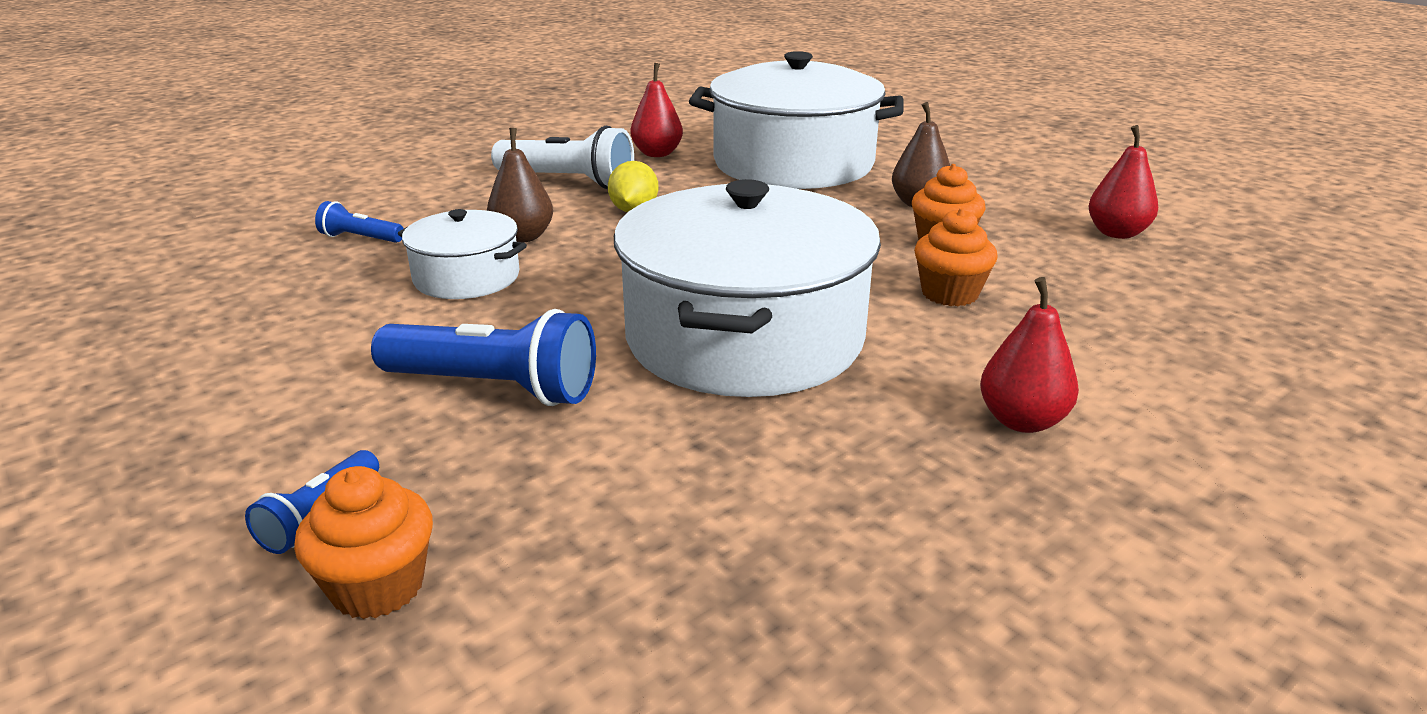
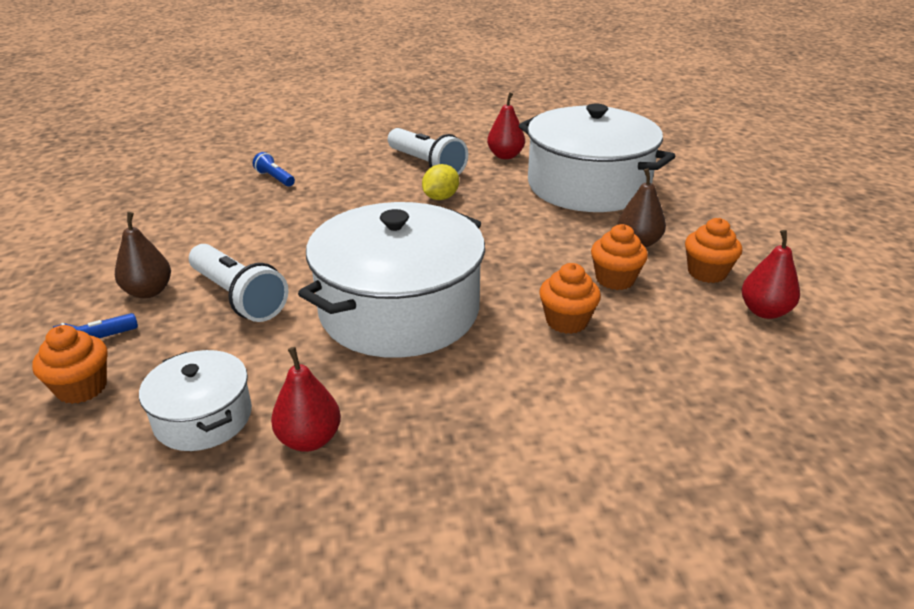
camera: 30 degrees right, 5 degrees up
blue flashlight [371,309,596,406] -> white flashlight [189,244,288,322]
white pot [398,209,527,299] -> white pot moved to [139,350,252,451]
brown pear [487,128,553,242] -> brown pear moved to [115,212,171,298]
red pear [980,277,1079,433] -> red pear moved to [271,347,341,452]
none -> orange cupcake [685,218,742,283]

